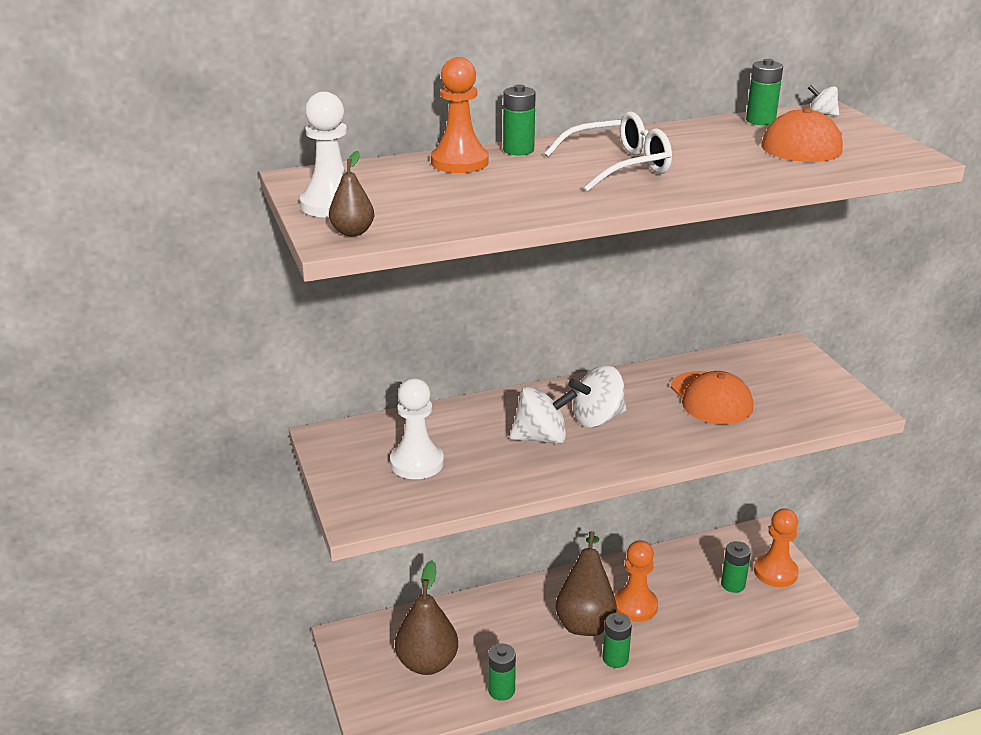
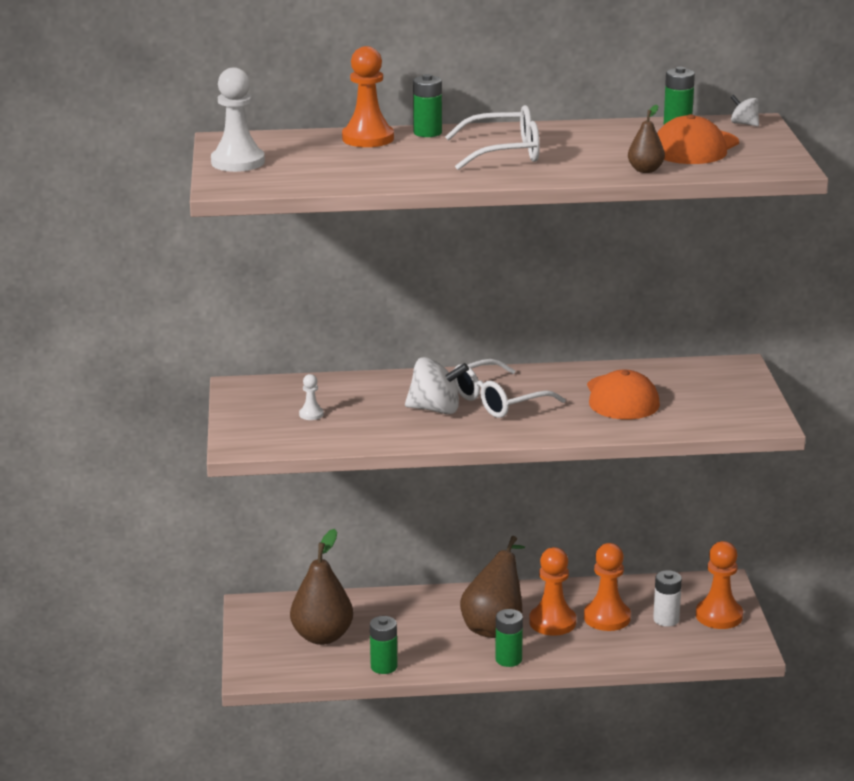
camera: 15 degrees right, 5 degrees down
brown pear [329,151,374,236] -> brown pear moved to [628,105,665,173]
white pawn [390,378,444,479] -> white pawn [299,374,324,420], size x0.48
white spinning top [568,365,627,427] -> white glasses [454,359,566,418]
green battery [721,541,751,593] -> white battery [653,570,682,627]
none -> orange pawn [584,543,631,631]

